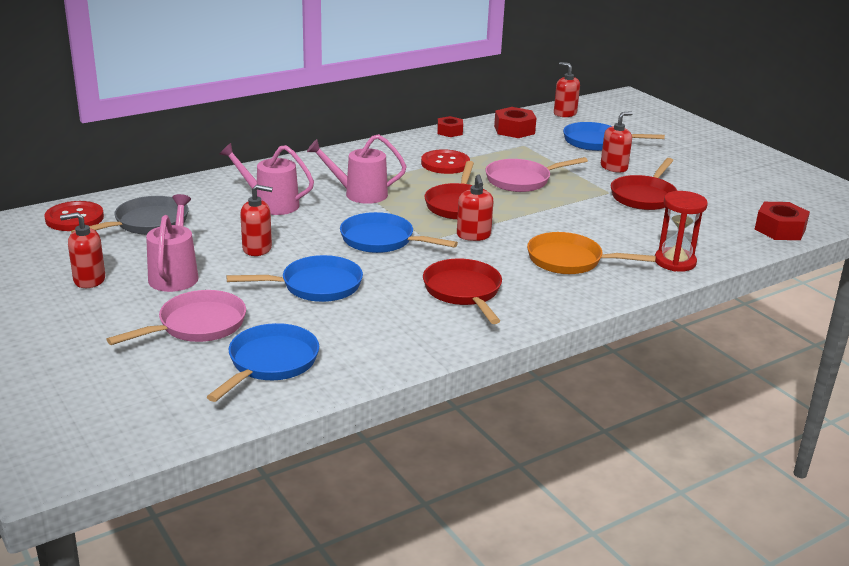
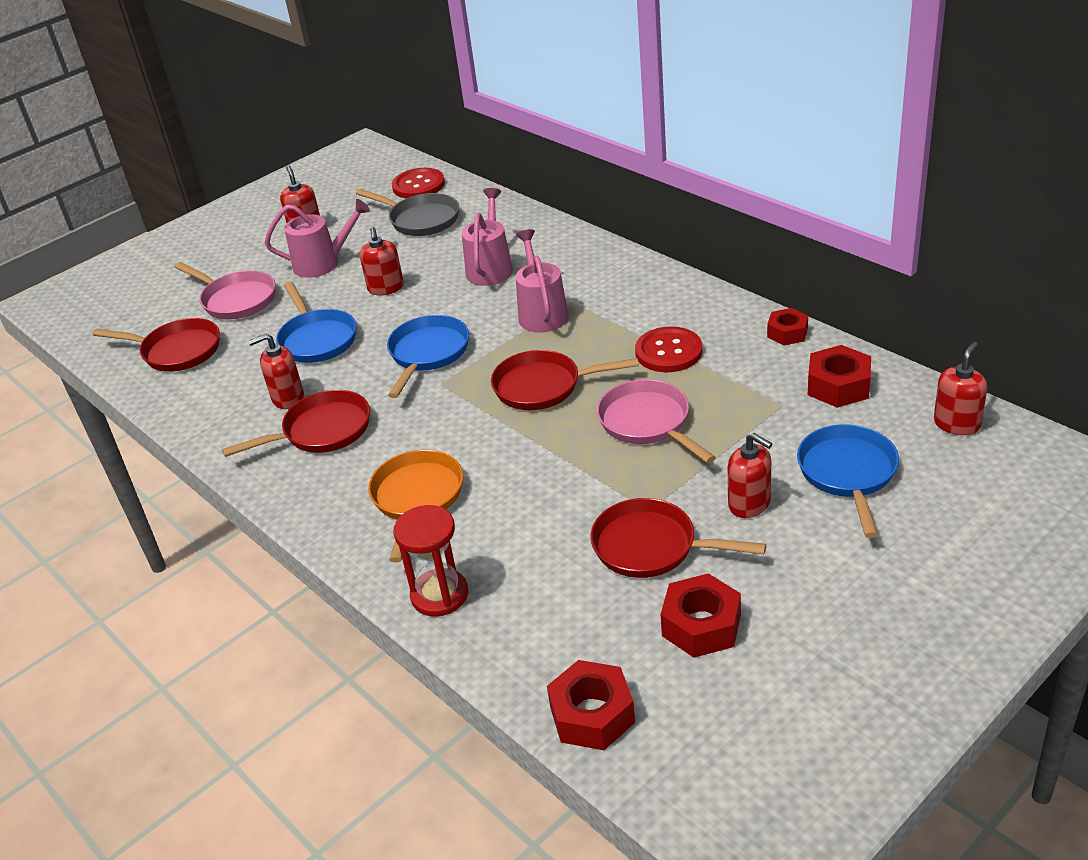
camera: 85 degrees right, 10 degrees up
blue pan [207,323,319,402] -> red pan [92,318,220,372]
red soap dispenser [457,174,494,241] -> red soap dispenser moved to [249,333,304,409]
none -> red nut [660,573,741,658]

